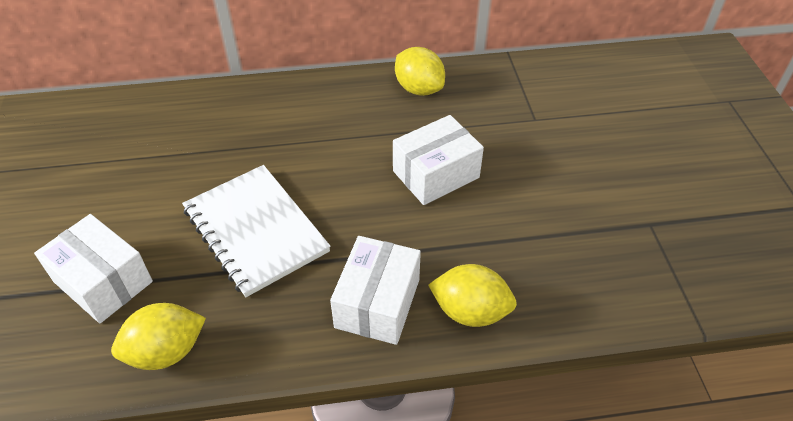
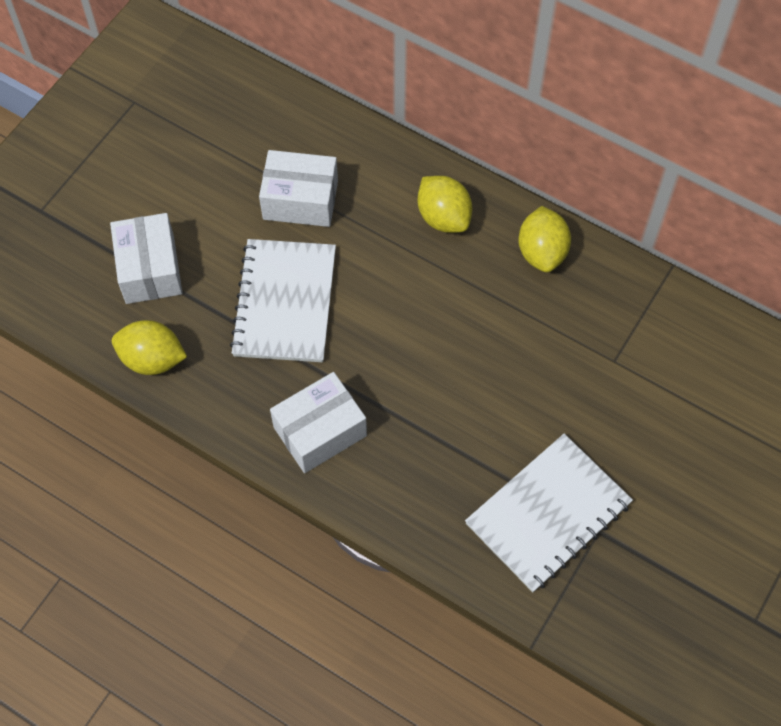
camera: 40 degrees right, 15 degrees up
white box [393,115,484,205] -> white box moved to [259,150,338,227]
yellow lemon [428,264,517,327] -> yellow lemon moved to [418,176,472,233]
none -> white notebook [465,434,633,592]

